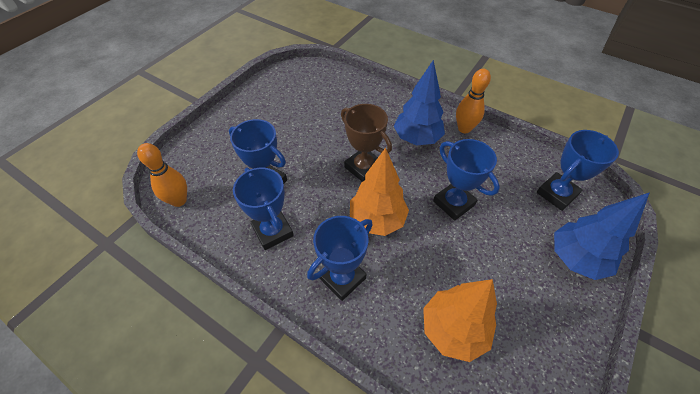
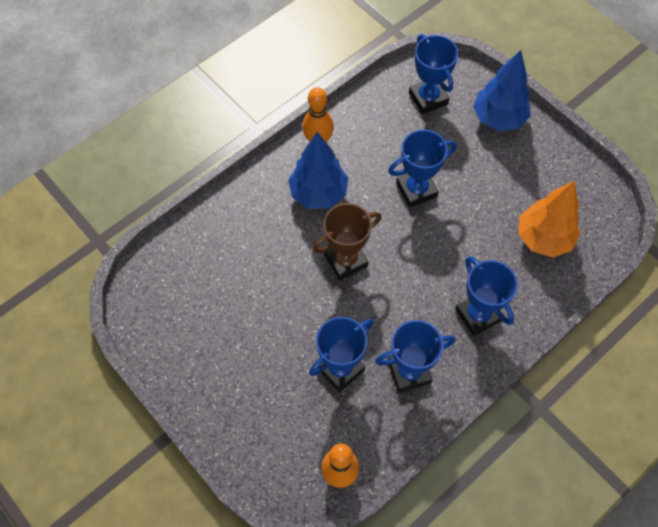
camera: 75 degrees left, 10 degrees up
orange tree [350,148,409,236] -> none

